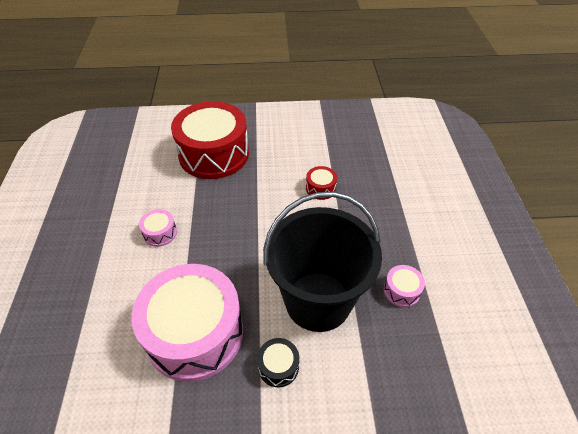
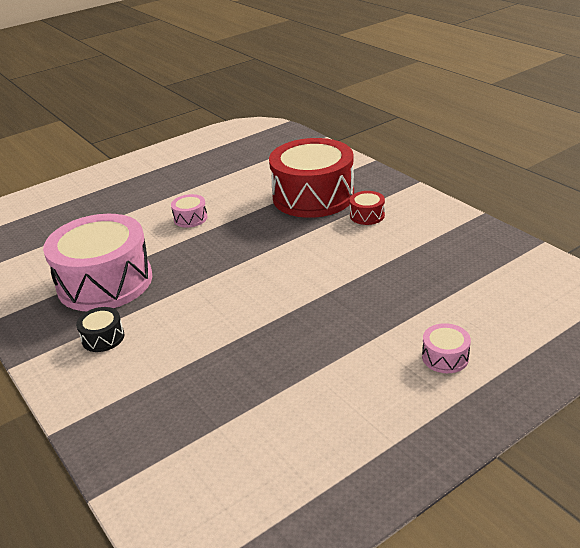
camera: 60 degrees right, 15 degrees down
black bucket [263,192,382,332] -> none
red drum [306,166,337,200] -> red drum moved to [349,191,385,225]
pink drum [384,265,425,307] -> pink drum moved to [422,323,471,373]

